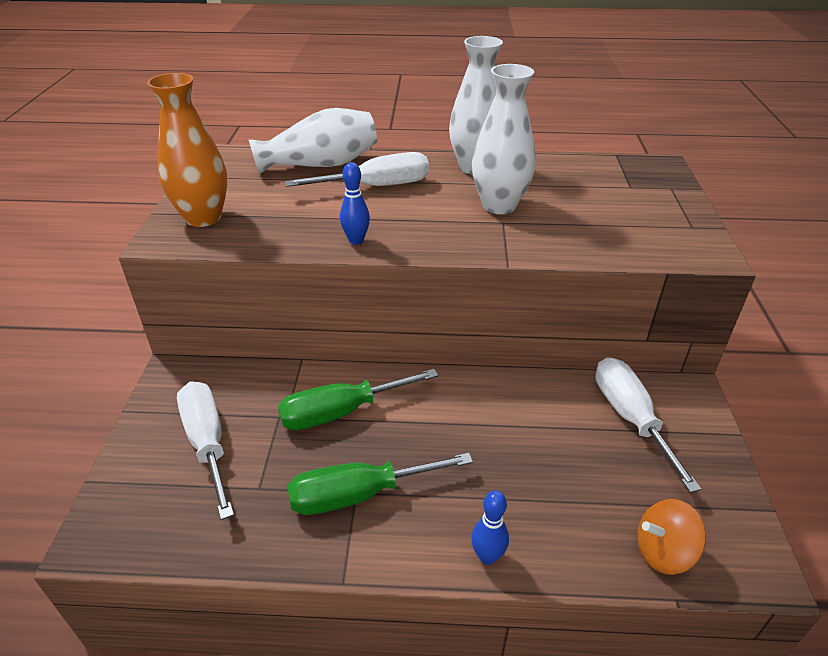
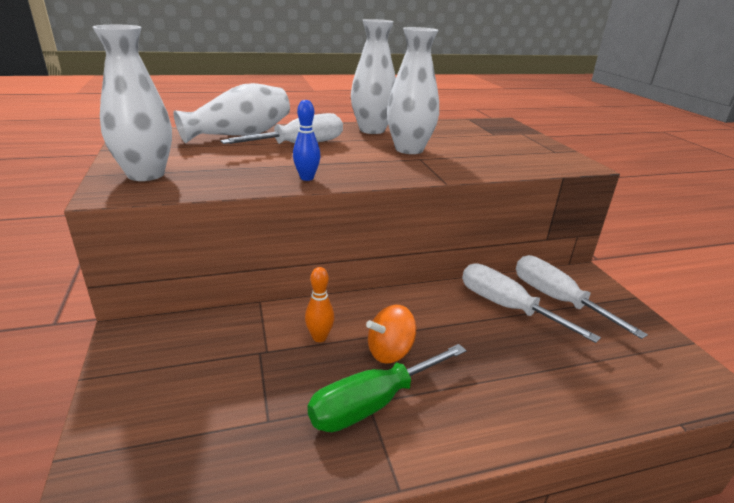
camera: 20 degrees left, 10 degrees down
orange vase [147,73,228,227] -> white vase [93,25,172,181]
white screwdriver [177,381,234,520] -> white screwdriver moved to [462,263,601,343]
green screwdriver [278,369,438,430] -> orange bowling pin [305,267,335,342]
blue bowling pin [471,490,509,565] -> none
orange spinning top [637,499,706,575] -> orange spinning top moved to [366,305,416,364]

